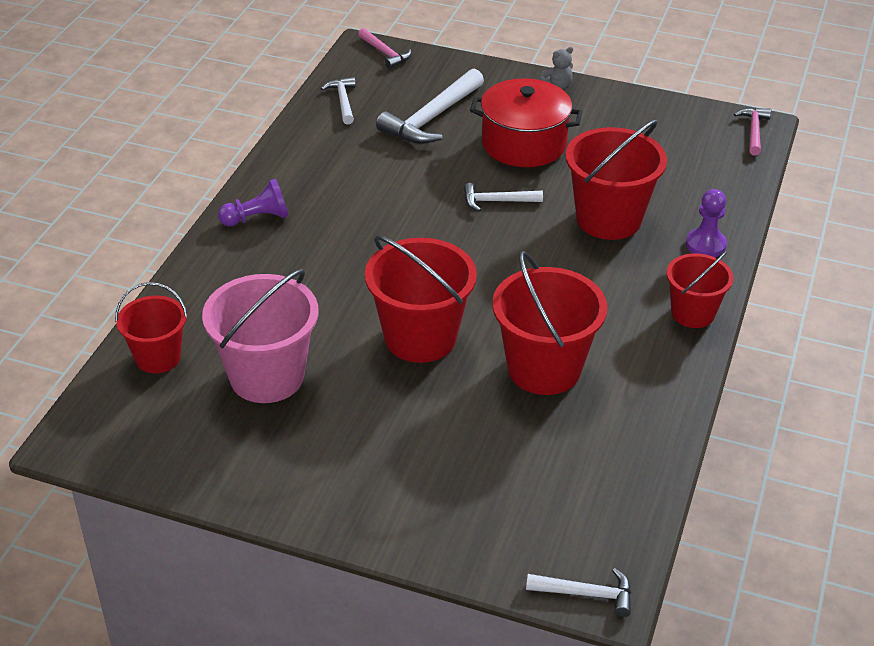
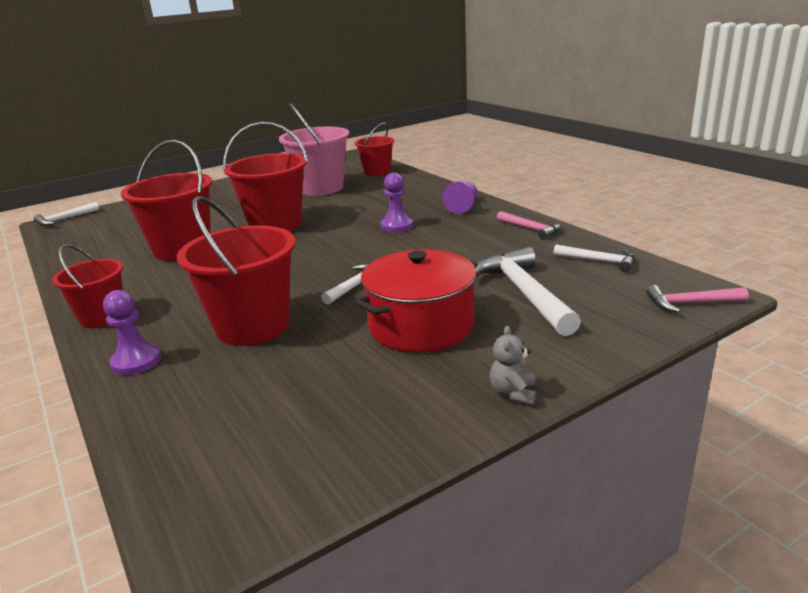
camera: 130 degrees right, 15 degrees down
pink hammer [734,107,771,156] -> pink hammer moved to [497,211,561,240]
none -> purple pawn [380,173,413,232]

